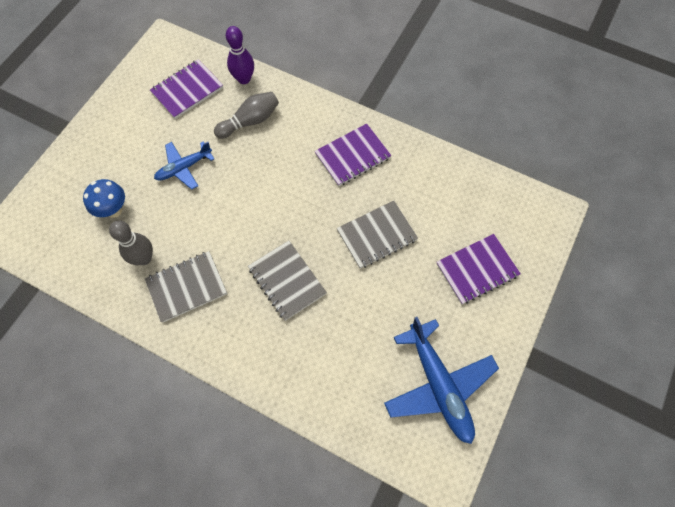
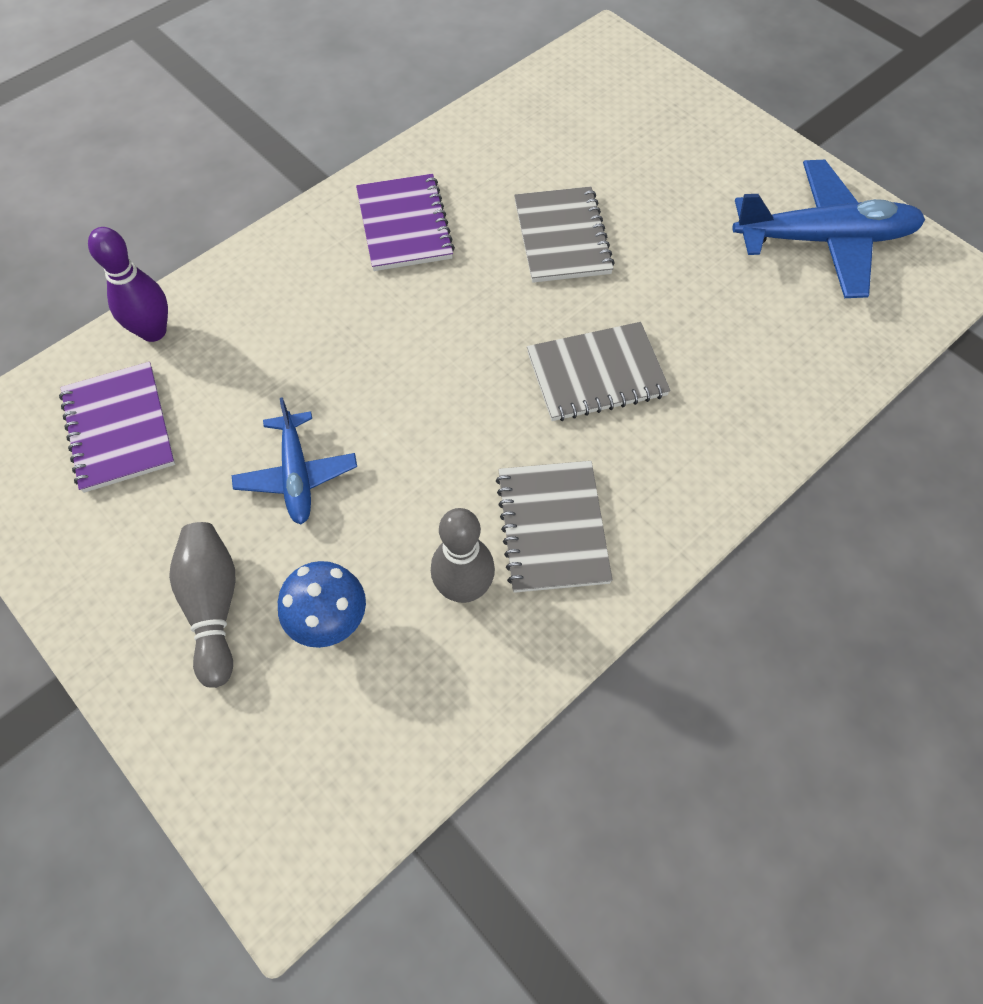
camera: 70 degrees left, 5 degrees down
grey bowling pin [214,92,279,139] -> grey bowling pin moved to [169,522,235,688]
purple notebook [436,234,521,304] -> none

